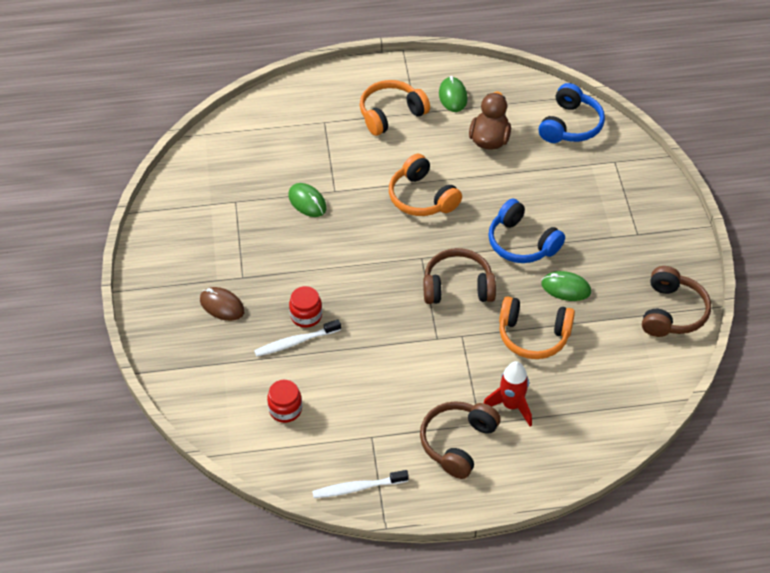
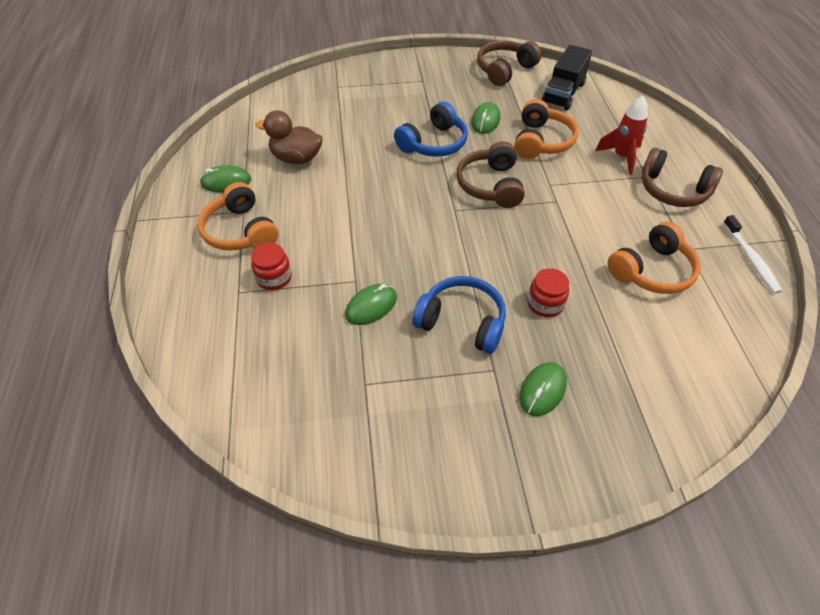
camera: 90 degrees left, 0 degrees up
brown mouse [200,287,245,321] -> green mouse [519,362,567,416]
white toothbrush [254,319,341,357] -> none
red jar [267,380,302,423] -> red jar moved to [251,243,291,290]
orange headphones [389,154,462,216] -> orange headphones moved to [608,221,700,294]
blue headphones [538,83,605,143] -> blue headphones moved to [412,276,506,354]
brown headphones [642,266,711,337] -> brown headphones turned 60 degrees counterclockwise [477,40,542,86]
none -> black truck [542,45,592,110]

